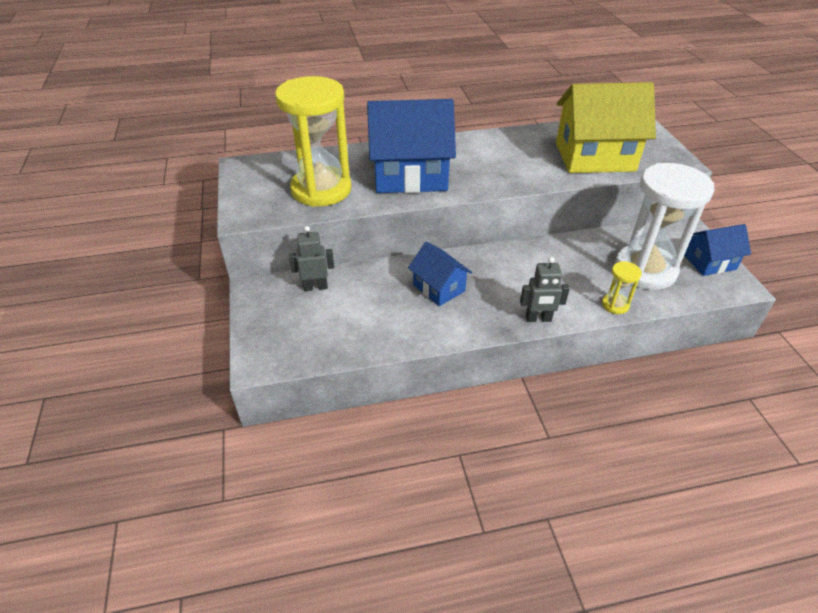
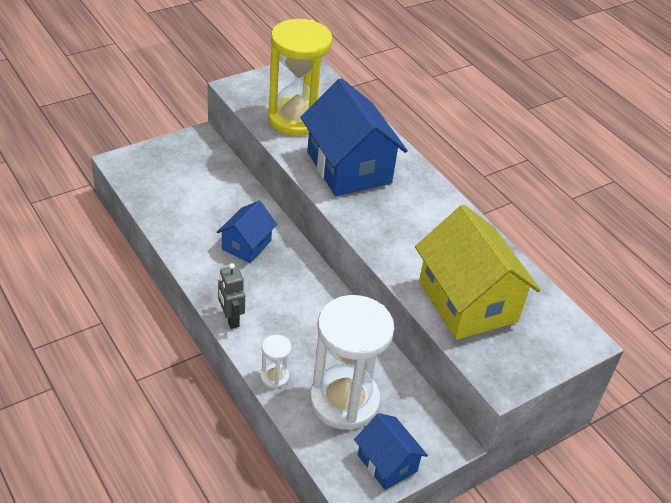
camera: 65 degrees right, 0 degrees up
grey robot [289,226,334,291] -> none
yellow hourglass [602,261,642,314] -> white hourglass [261,335,292,389]

